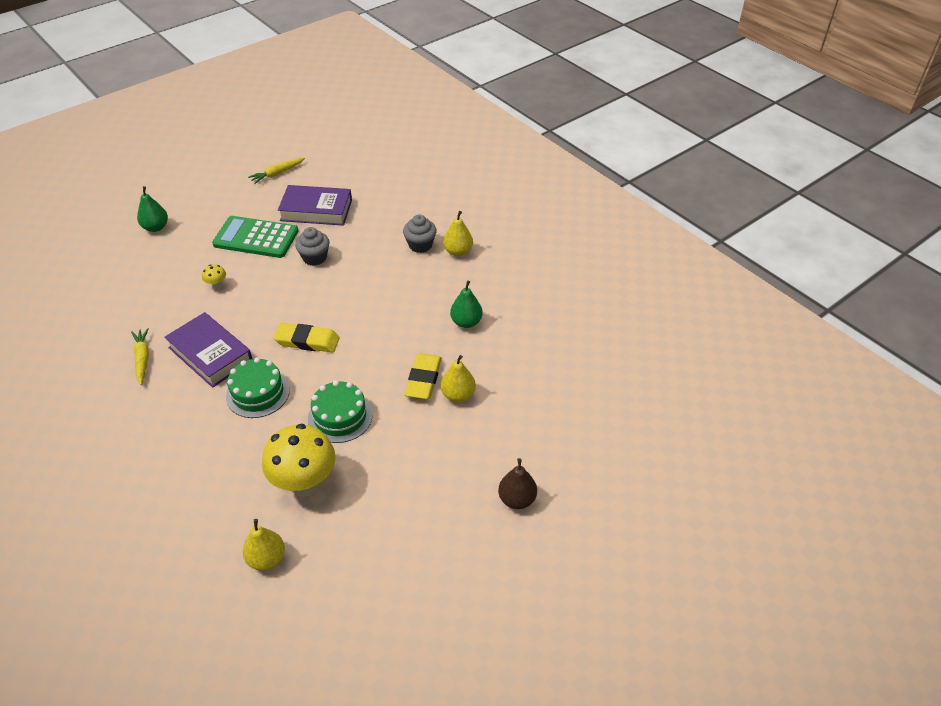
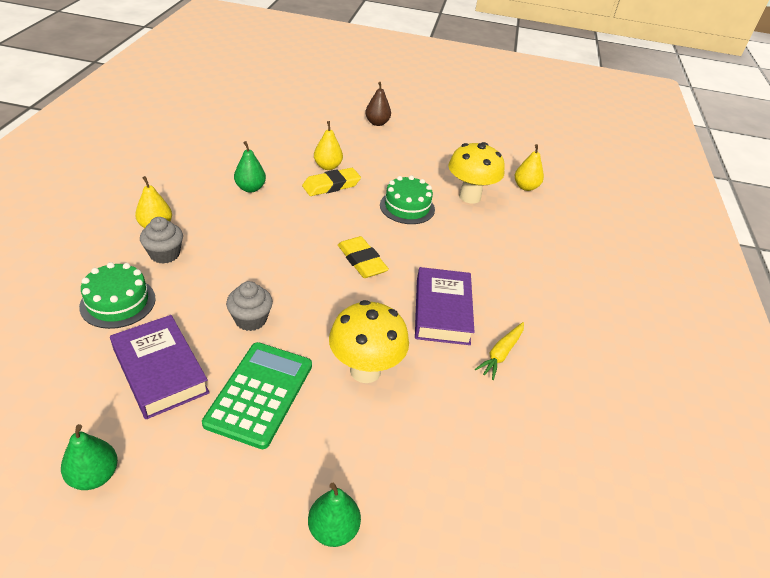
camera: 135 degrees left, 5 degrees down
yellow mushroom [202,264,226,289] -> yellow mushroom [329,300,409,383], size x2.42
green calculator [212,216,299,258] -> green calculator turned 135 degrees counterclockwise [202,342,312,449]
green cake [226,357,290,418] -> green cake moved to [79,262,156,329]
yellow carrot [248,157,305,184] -> green pear [61,424,118,490]

